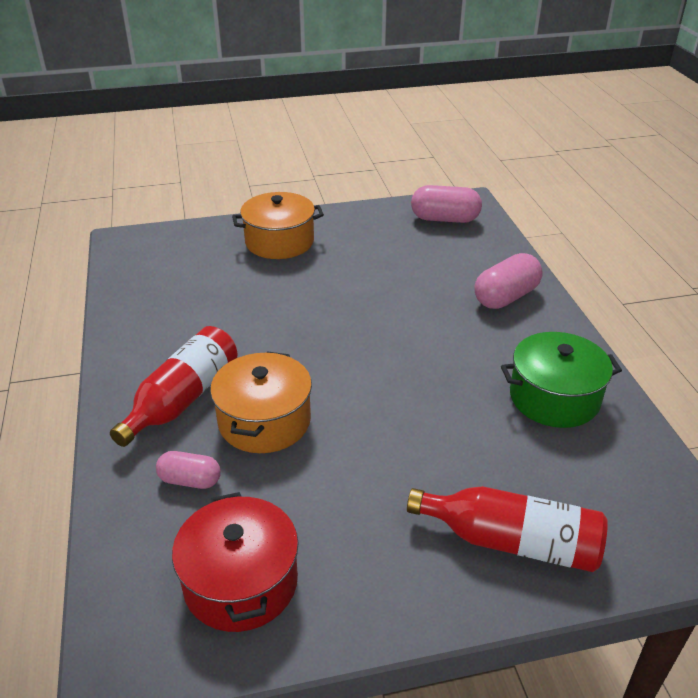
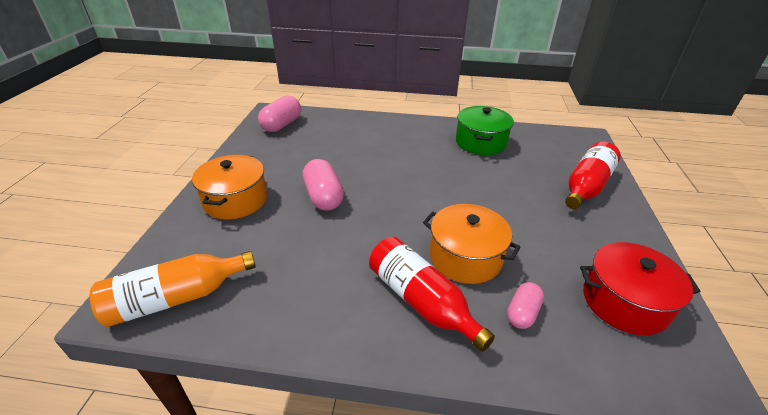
camera: 70 degrees left, 0 degrees up
pink capsule [474,253,543,309] -> pink capsule moved to [303,159,344,211]
none -> orange bottle [90,251,256,327]

